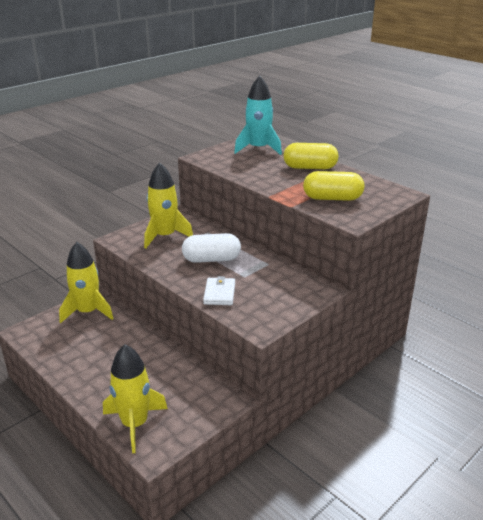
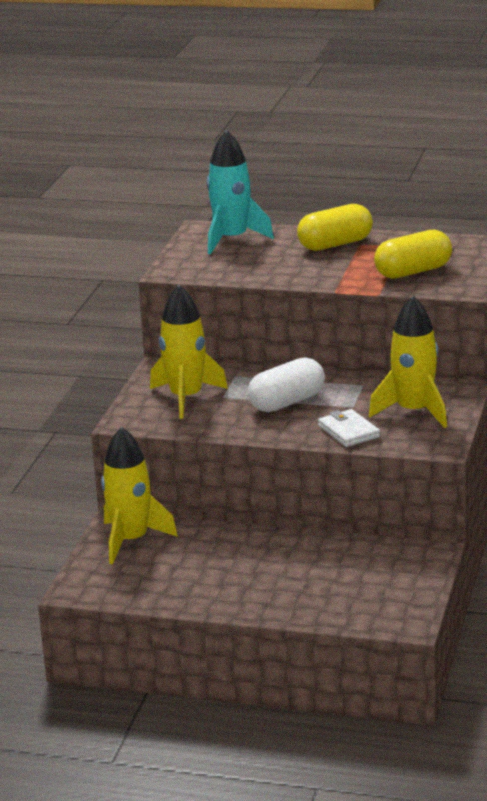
camera: 30 degrees left, 5 degrees down
yellow rocket [103,344,168,453] -> yellow rocket moved to [369,296,447,428]

